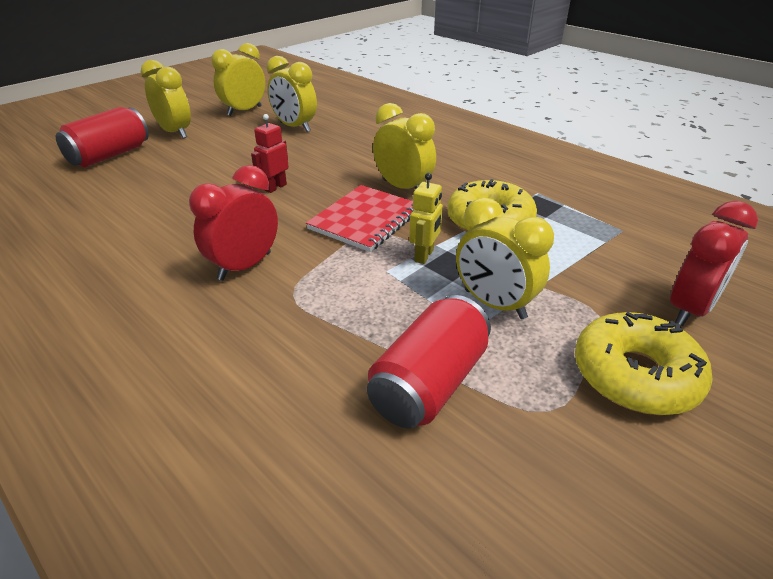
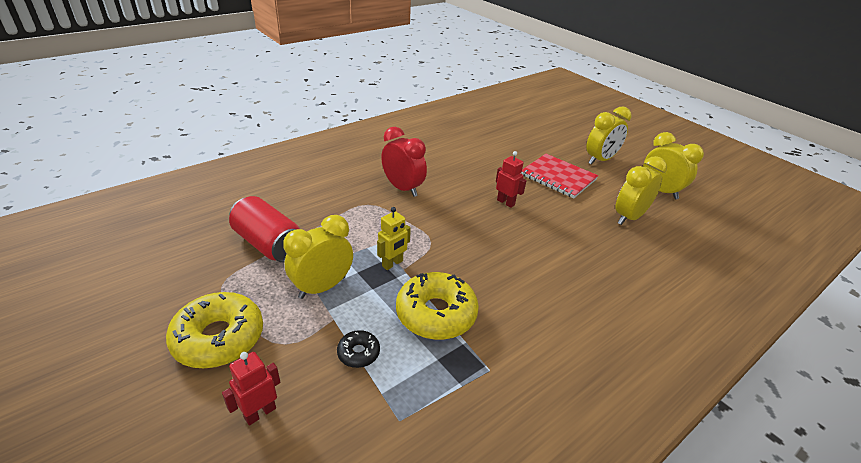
camera: 95 degrees right, 0 degrees up
red can [56,107,149,168] -> none
red notebook [306,185,414,252] -> red notebook moved to [521,154,599,198]
yellow clock [373,103,436,189] -> none
yellow robot [409,173,443,264] -> yellow robot turned 75 degrees counterclockwise [377,207,411,270]
red clock [670,201,758,326] -> red robot [222,352,280,426]
none -> black donut [337,330,380,368]

